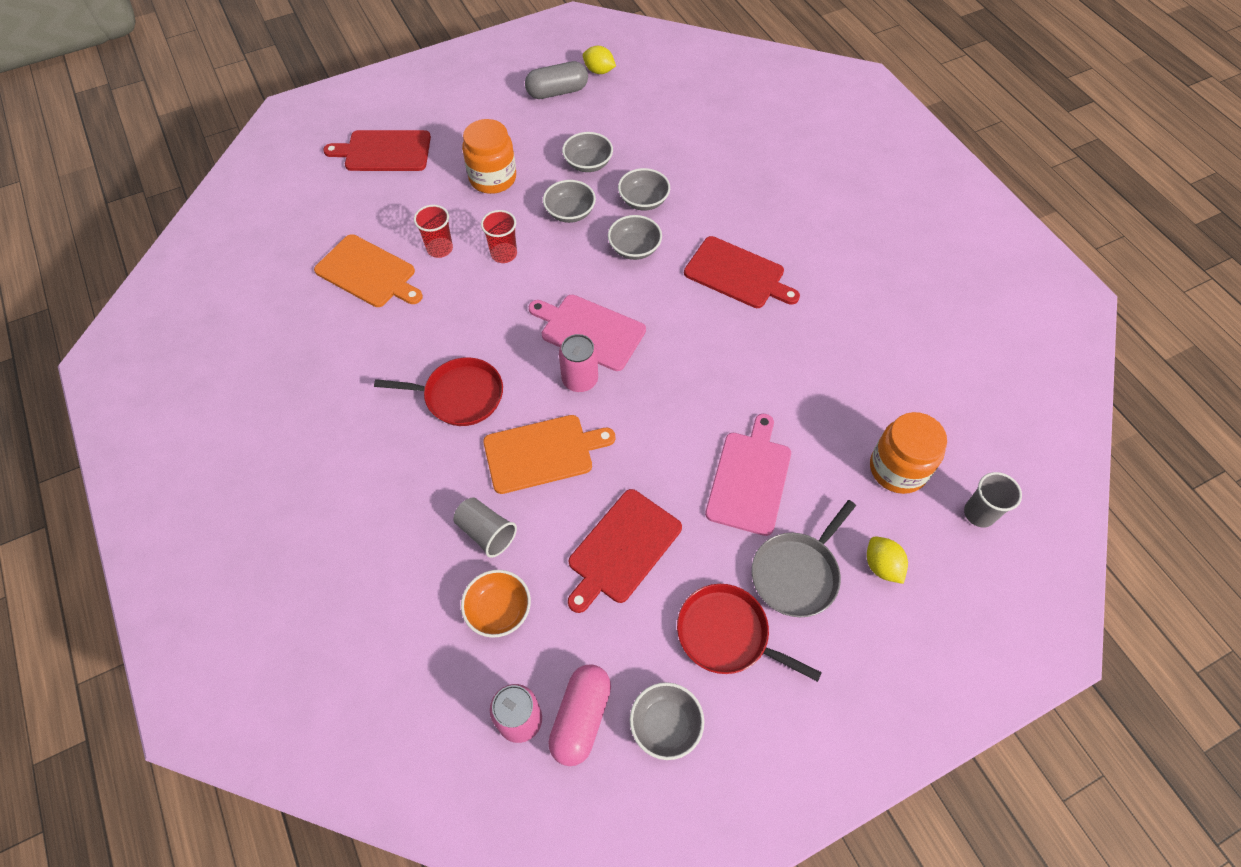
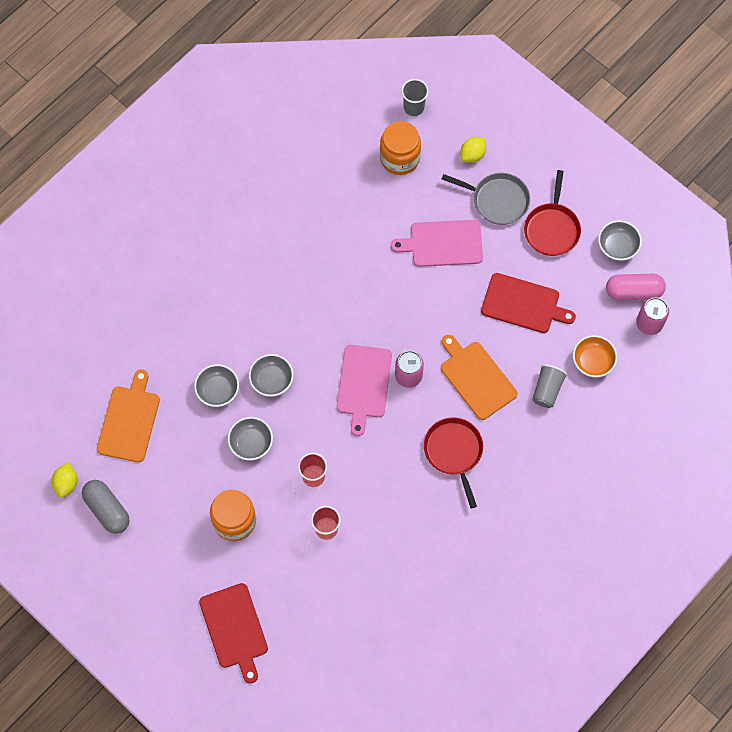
camera: 110 degrees left, 10 degrees up
orange cutting board [314,234,423,307] -> orange cutting board moved to [97,370,160,462]
grey bowl [562,132,613,172] -> none
red cutting board [684,236,800,308] -> none

